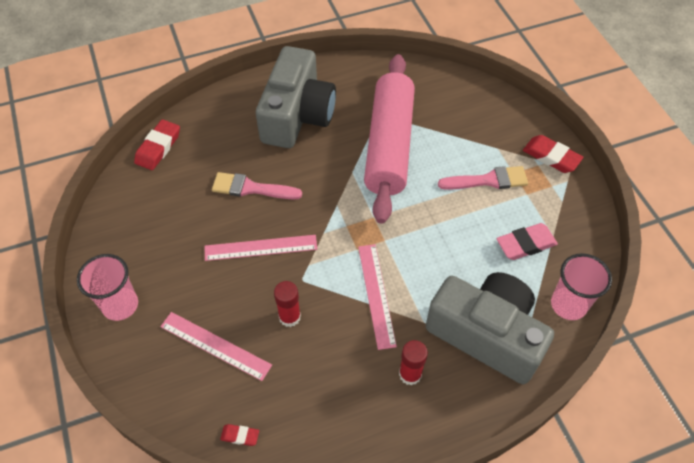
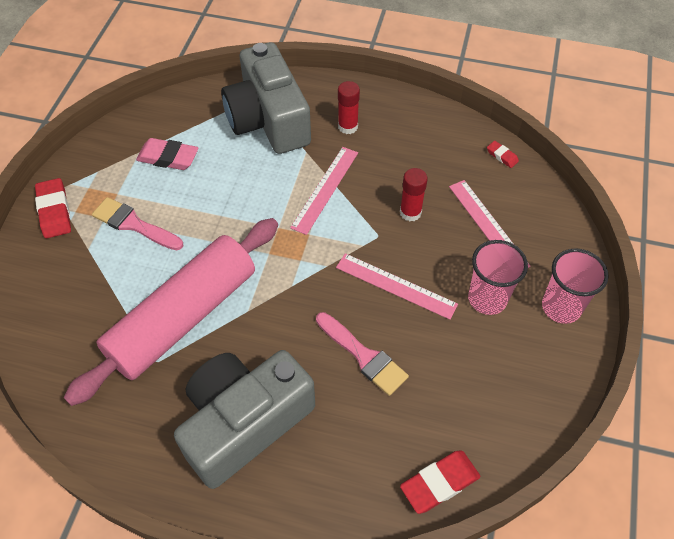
camera: 145 degrees left, 0 degrees up
pink cup [551,253,612,320] -> pink cup moved to [468,240,528,315]

